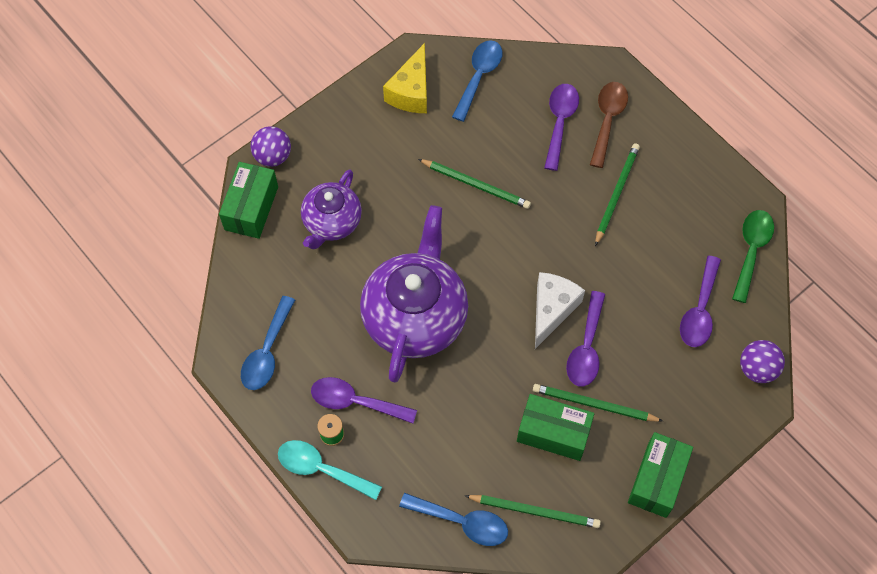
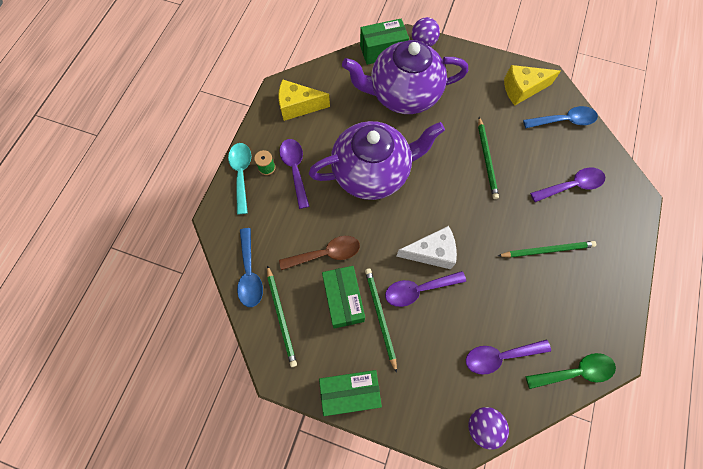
camera: 60 degrees right, 5 degrees up
blue spoon [241,296,295,390] -> yellow cheese [278,79,330,121]
purple teapot [301,169,362,250] -> purple teapot [342,40,468,114], size x1.70
brown spoon [590,82,628,168] -> brown spoon moved to [279,236,360,270]

